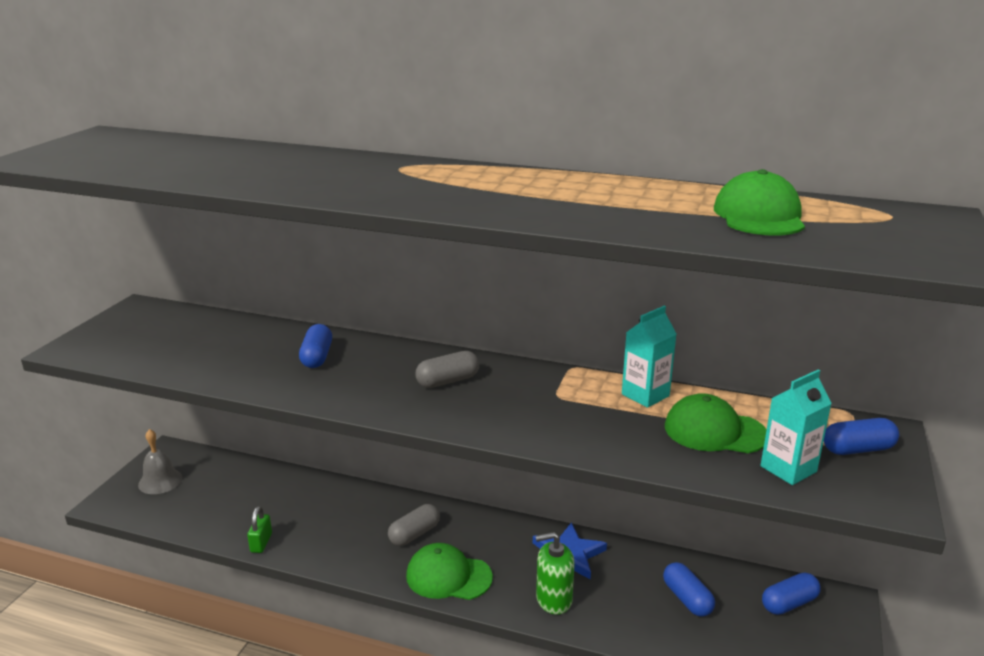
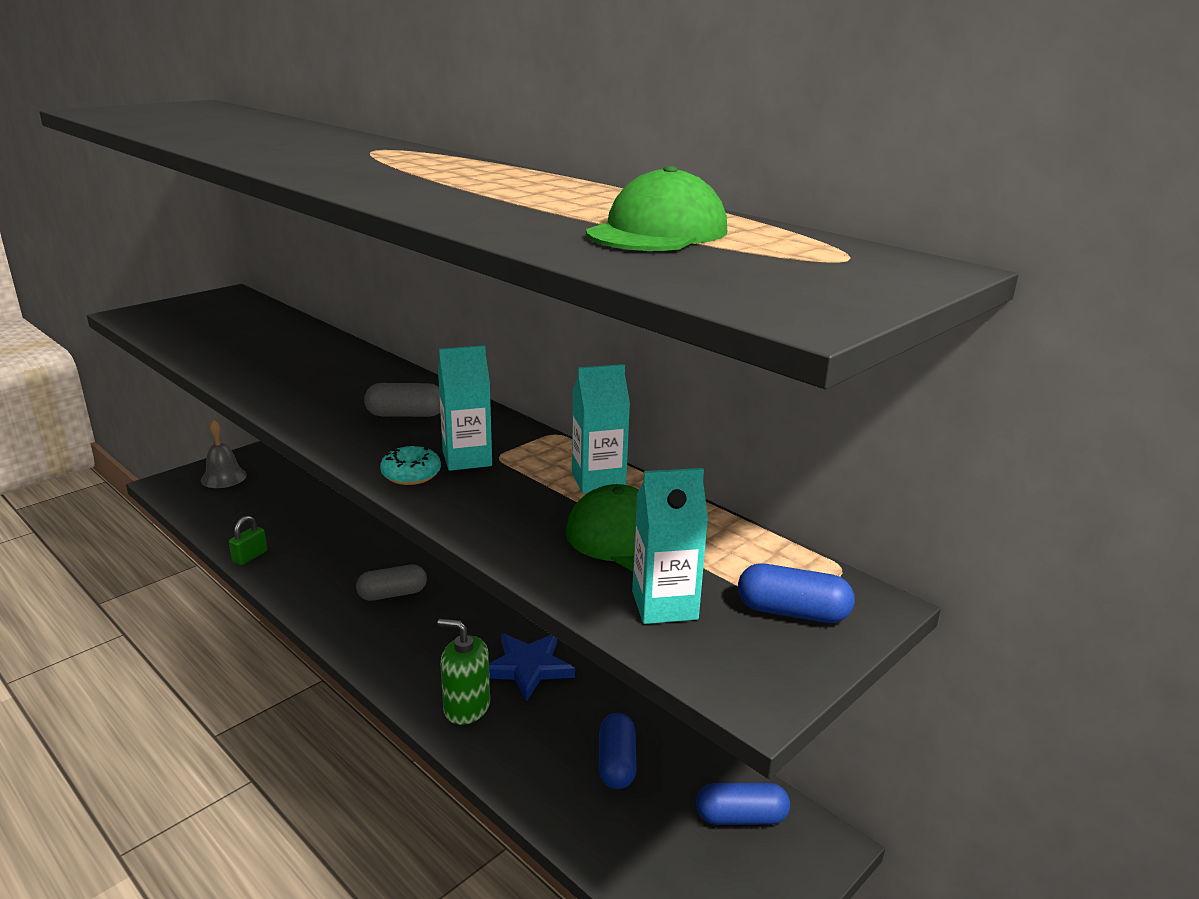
camera: 25 degrees right, 0 degrees up
blue capsule [299,324,332,368] -> none
green cap [406,543,493,600] -> none
none -> turquoise donut [380,445,441,485]
none -> turquoise carton [438,345,492,471]

